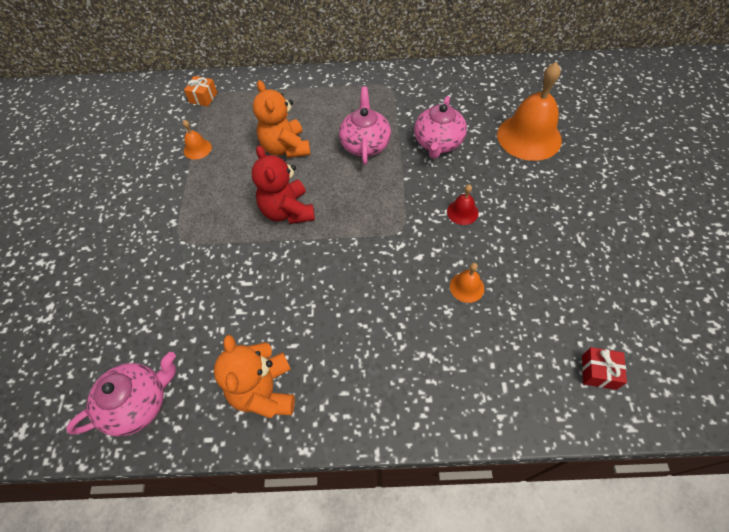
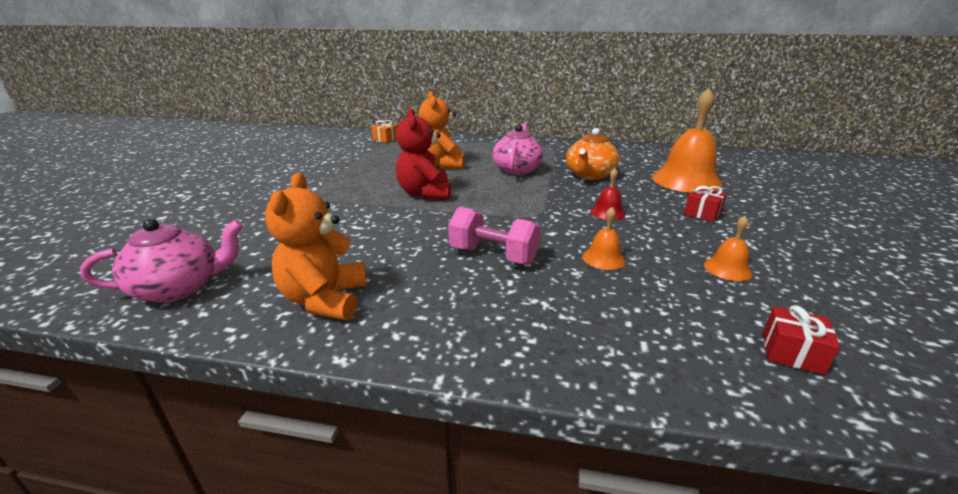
camera: 10 degrees right, 30 degrees down
orange bell [183,120,212,160] -> orange bell moved to [704,216,752,281]
pink teapot [414,96,467,159] -> orange teapot [566,128,619,180]
none -> pink dumbbell [448,207,541,264]
none -> red gift [684,186,727,222]

